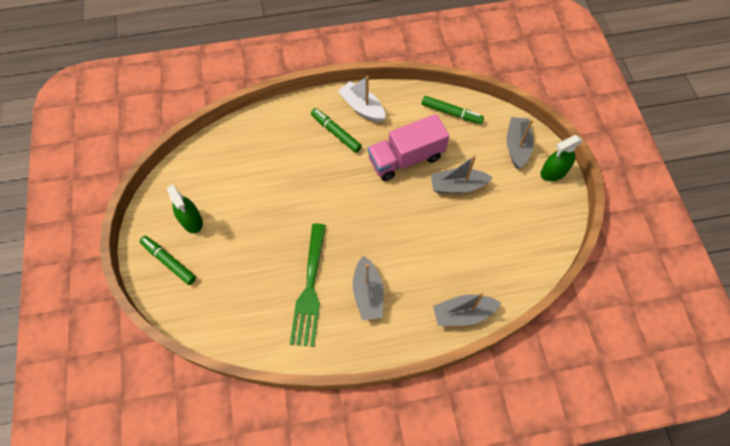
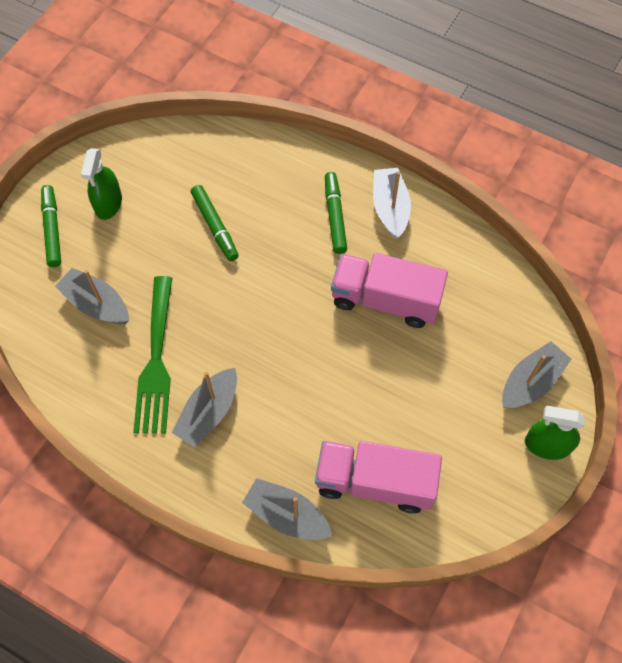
camera: 40 degrees right, 0 degrees up
green fork [290,223,326,347] -> green fork turned 45 degrees counterclockwise [133,276,172,434]
green marker [422,96,484,124] -> green marker moved to [191,185,239,261]
grey boat [431,155,493,194] -> grey boat moved to [55,268,129,324]
none -> pink truck [315,441,442,514]

